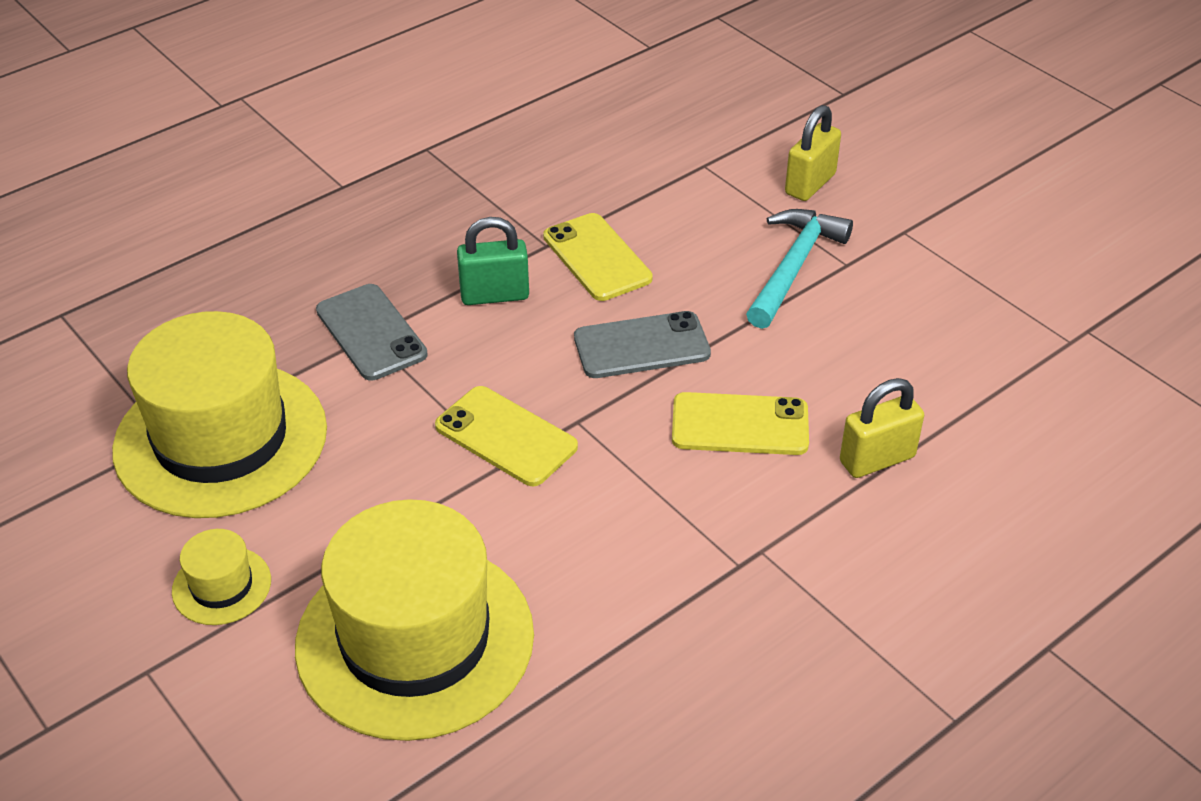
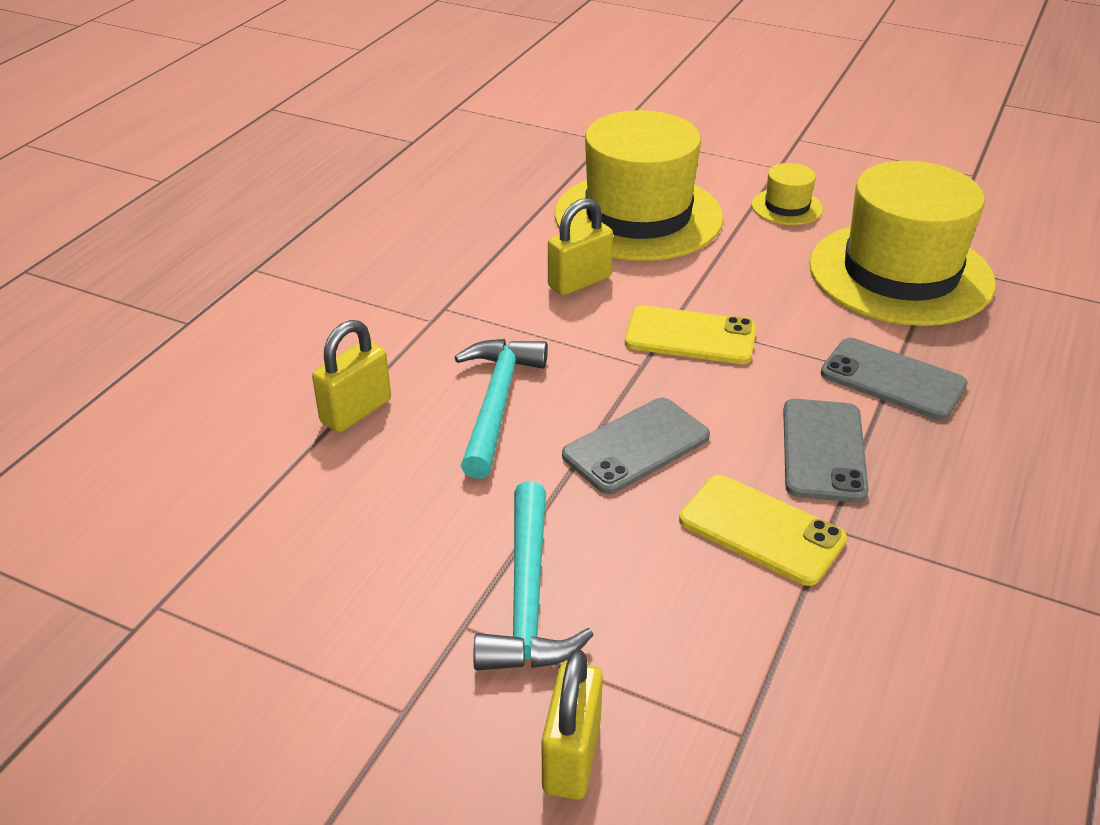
camera: 155 degrees right, 5 degrees down
green padlock [457,217,529,305] -> grey phone [783,399,869,503]
yellow phone [672,392,809,455] -> turquoise hammer [454,339,548,479]
none -> yellow padlock [548,198,613,296]

